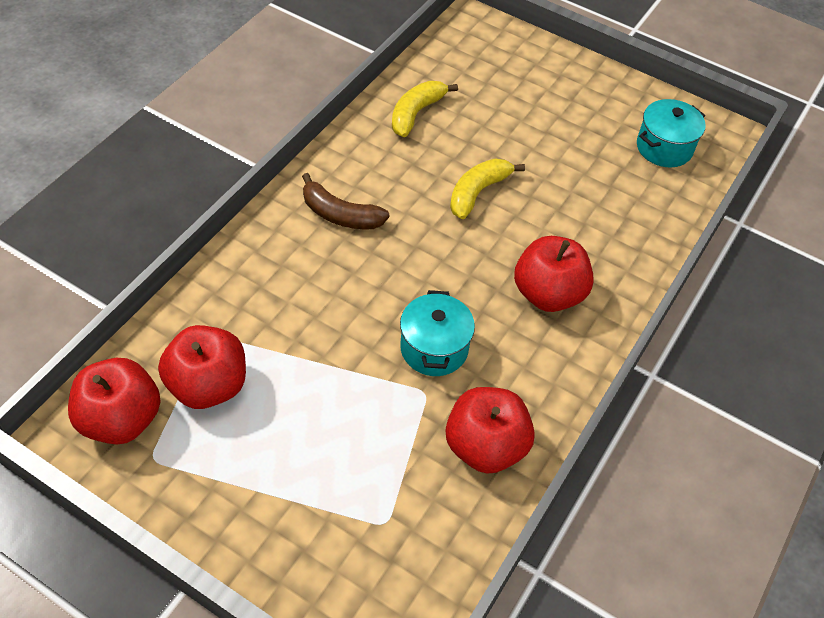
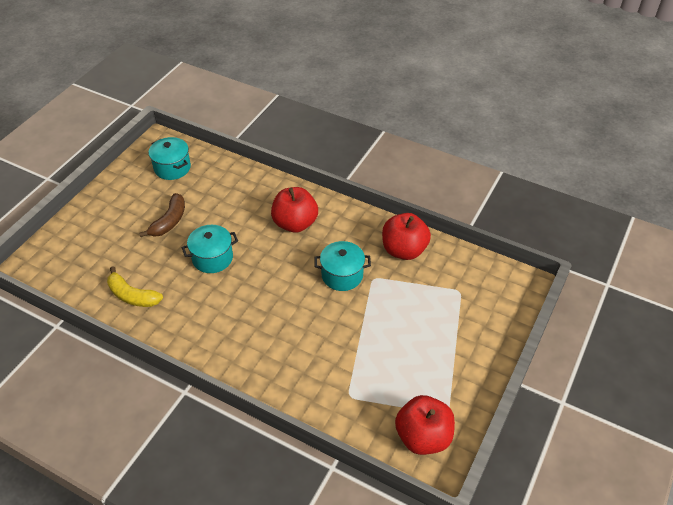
camera: 90 degrees left, 5 degrees down
red apple [158,325,246,409] -> none
brown banana [302,173,389,229] -> brown banana moved to [139,193,185,237]
yellow banana [450,159,525,219] -> turquoise pot [181,225,238,273]

